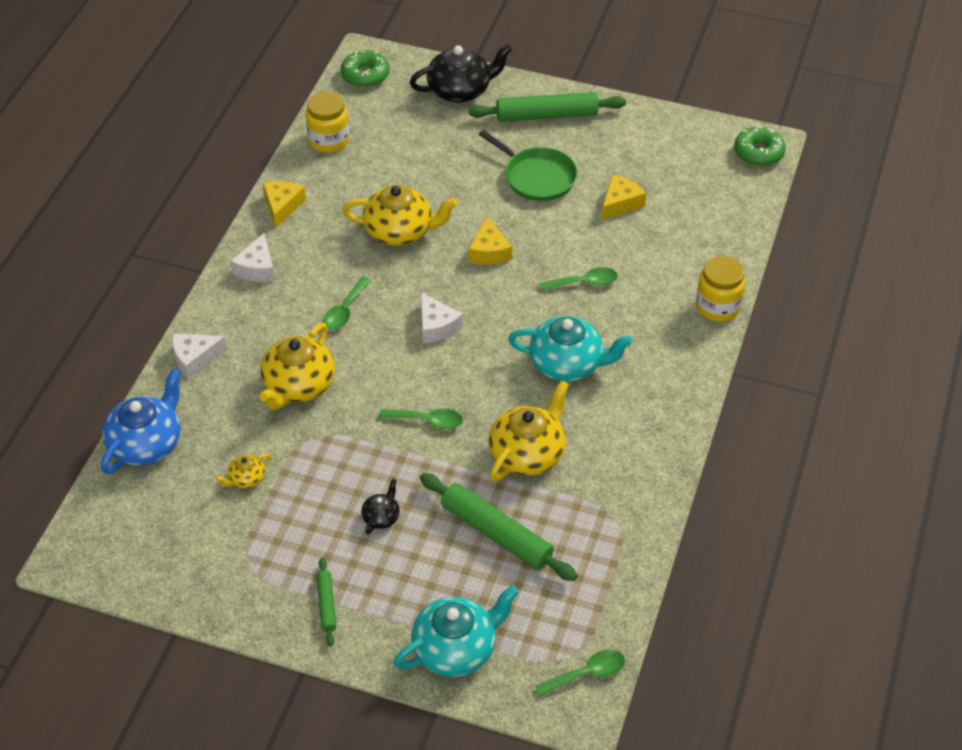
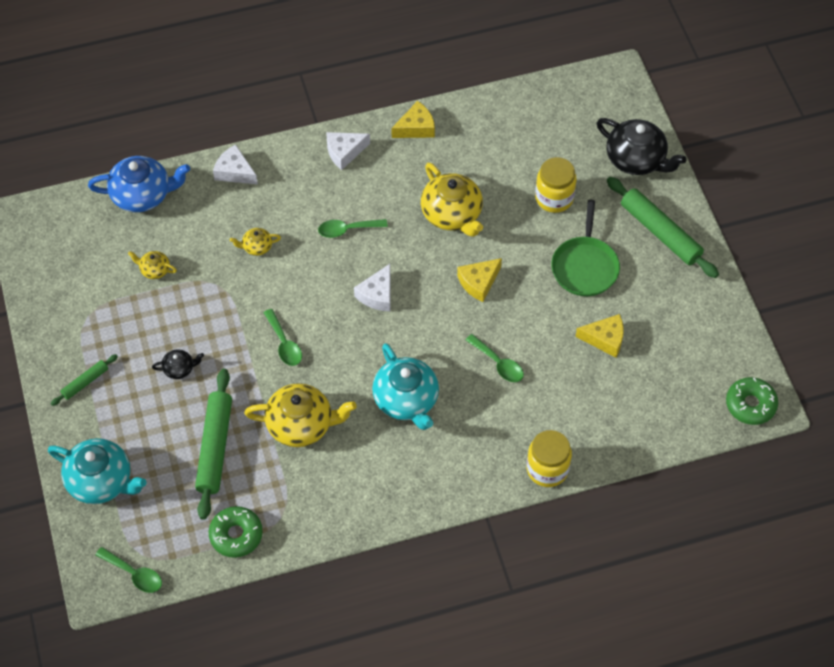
camera: 55 degrees right, 10 degrees up
yellow teapot [260,323,335,410] -> yellow teapot [230,228,281,256], size x0.48
yellow jar [306,91,349,153] -> yellow jar moved to [535,157,577,213]
green donut [341,50,390,88] -> green donut moved to [209,506,263,558]

